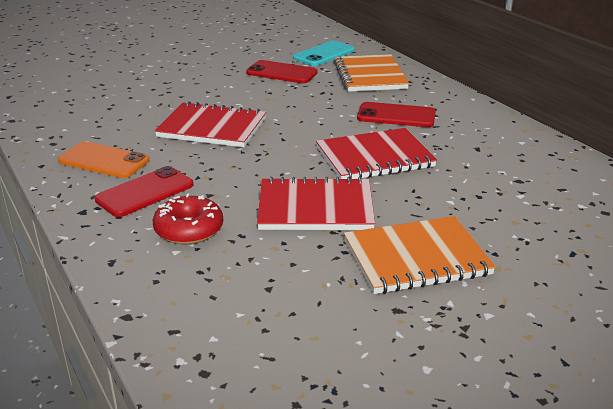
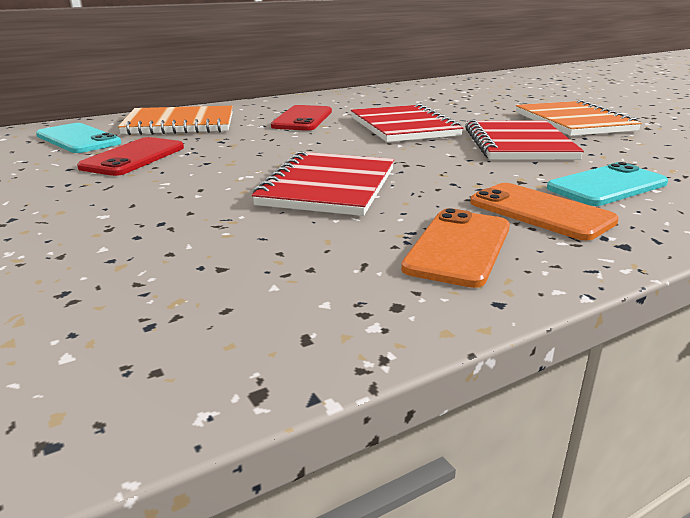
camera: 90 degrees left, 5 degrees down
red phone [95,166,193,217] -> orange phone [470,183,619,241]
red donut [153,193,223,244] -> turquoise phone [547,162,668,206]

